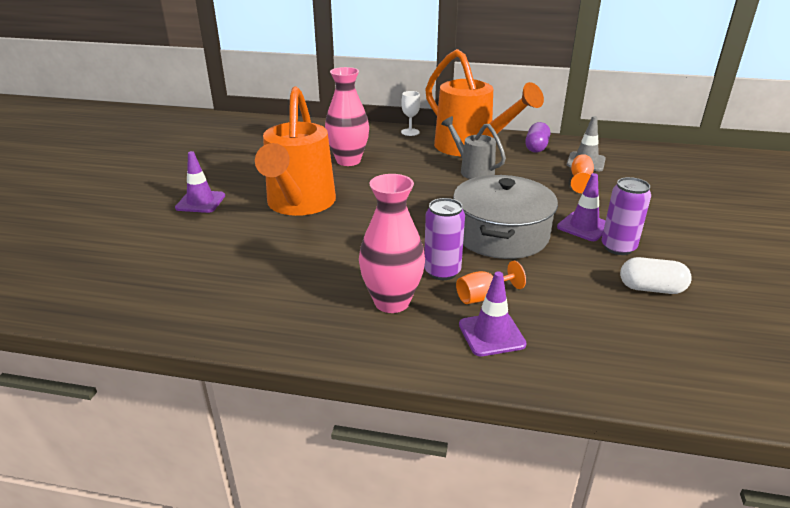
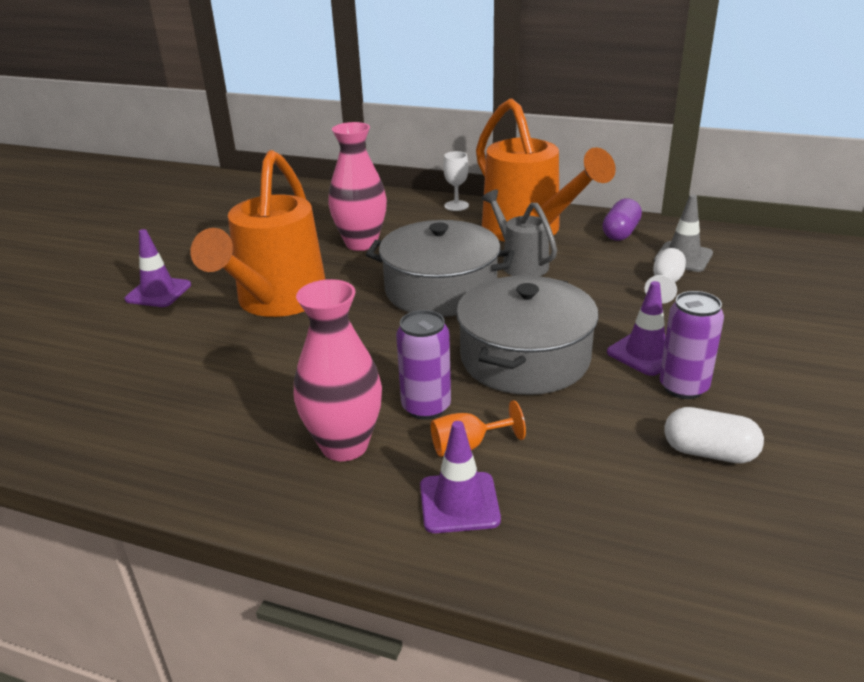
camera: 10 degrees right, 0 degrees up
orange goblet [571,154,594,193] -> white goblet [645,248,686,304]
none -> grey pot [366,220,515,317]

